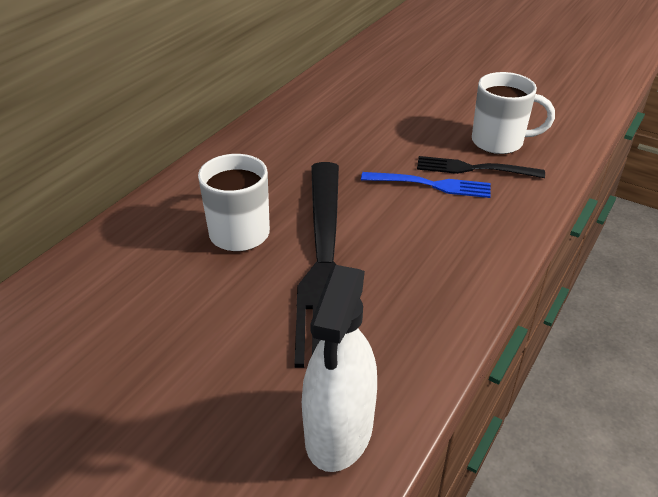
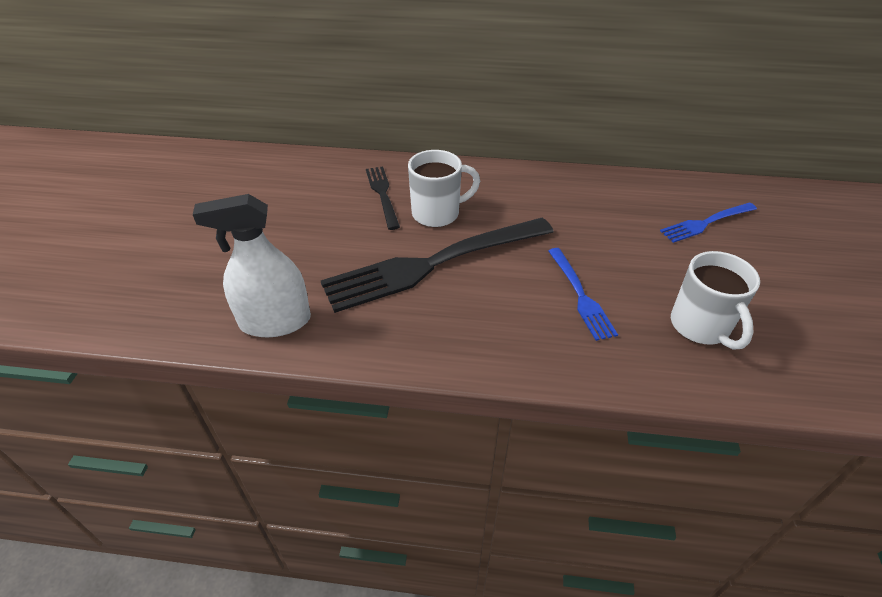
camera: 65 degrees right, 5 degrees up
black fork [417,156,545,178] -> black fork moved to [366,166,400,230]
none -> blue fork [660,202,757,243]

